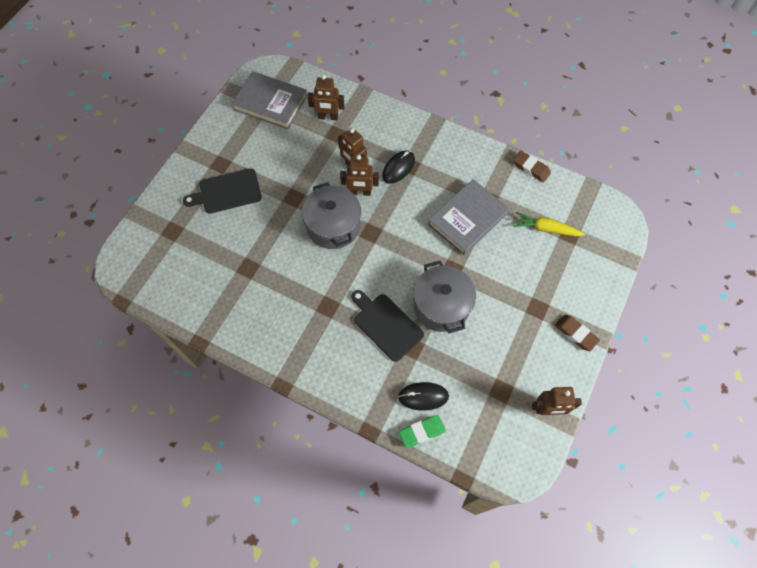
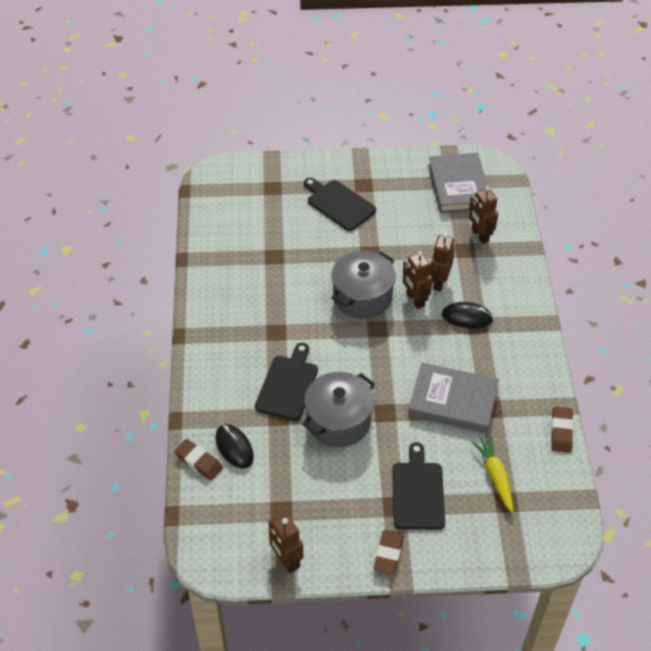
camera: 60 degrees right, 15 degrees down
green eraser [399,415,446,448] -> brown eraser [174,439,223,480]
none -> black cutting board [392,442,445,530]

